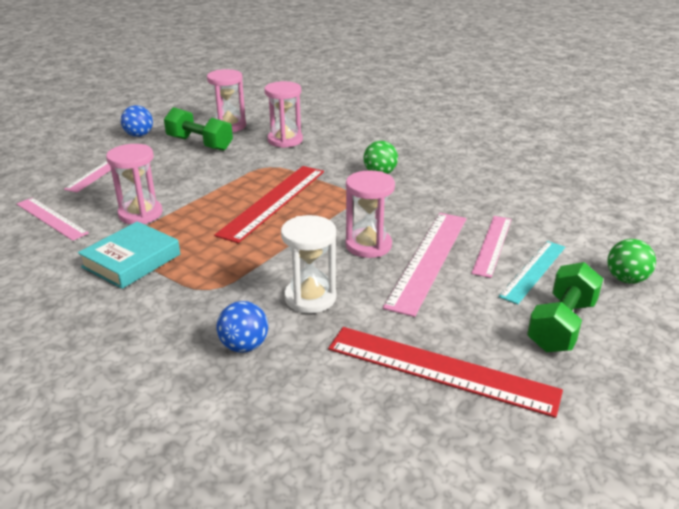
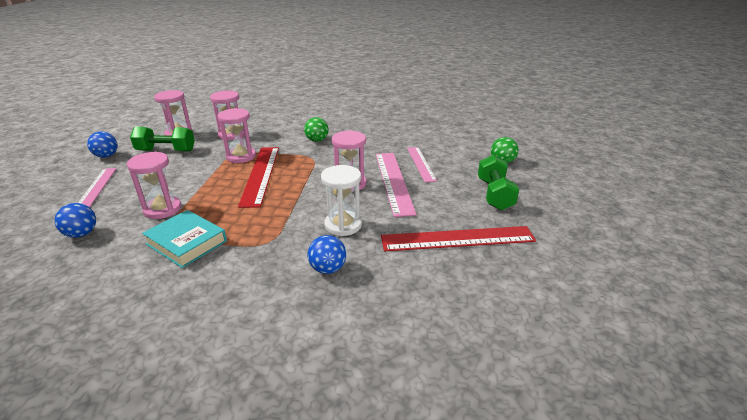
camera: 30 degrees left, 0 degrees up
pink ruler [17,198,89,241] -> blue ball [55,203,96,238]
turquoise book [78,221,180,289] -> turquoise book turned 60 degrees counterclockwise [142,210,227,268]
turquoise ruler [498,241,565,305] -> none
none -> pink hourglass [218,108,256,163]

